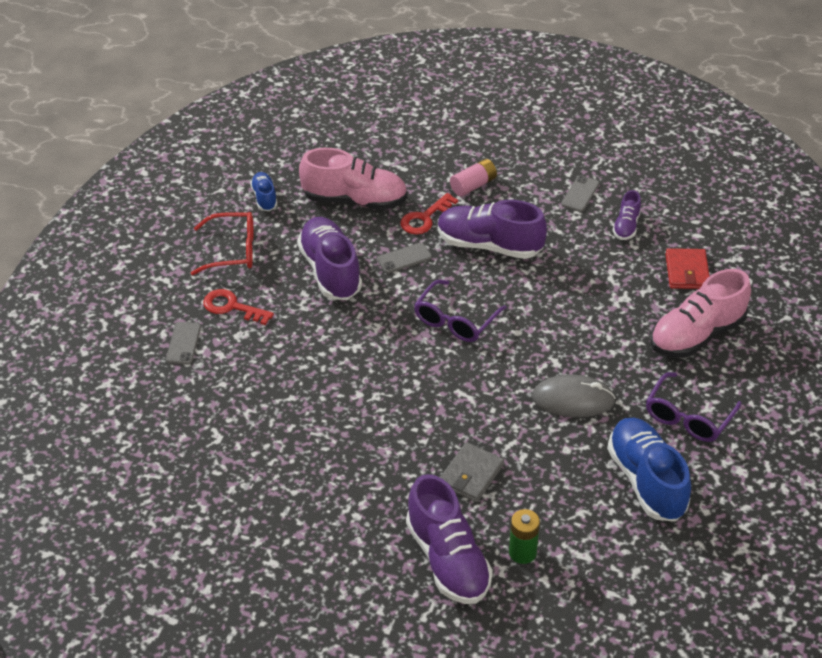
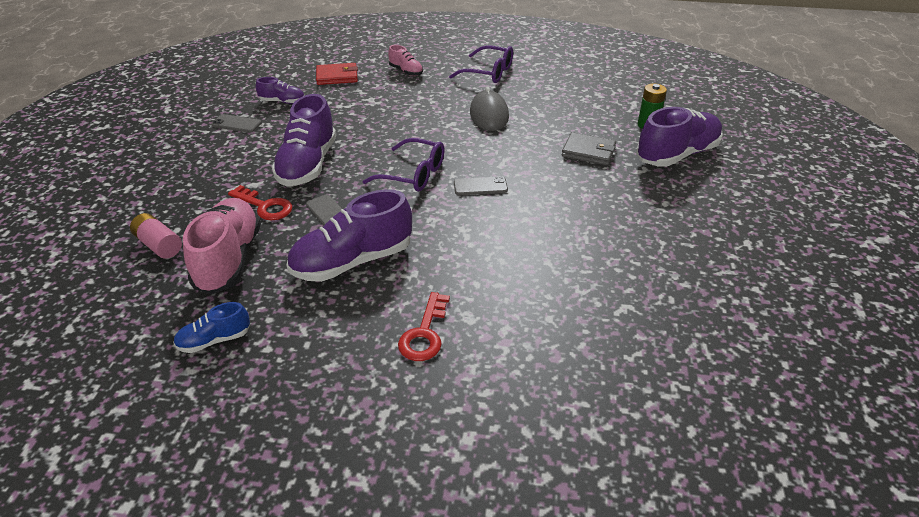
camera: 100 degrees left, 5 degrees down
grey phone [166,322,201,364] -> grey phone moved to [454,176,508,195]
red glasses [191,212,253,275] -> none
pink battery [450,159,497,196] -> pink battery moved to [130,213,182,259]
blue shoe [607,418,691,521] -> none
pink shoe [650,269,751,358] -> pink shoe [388,45,423,76], size x0.50

